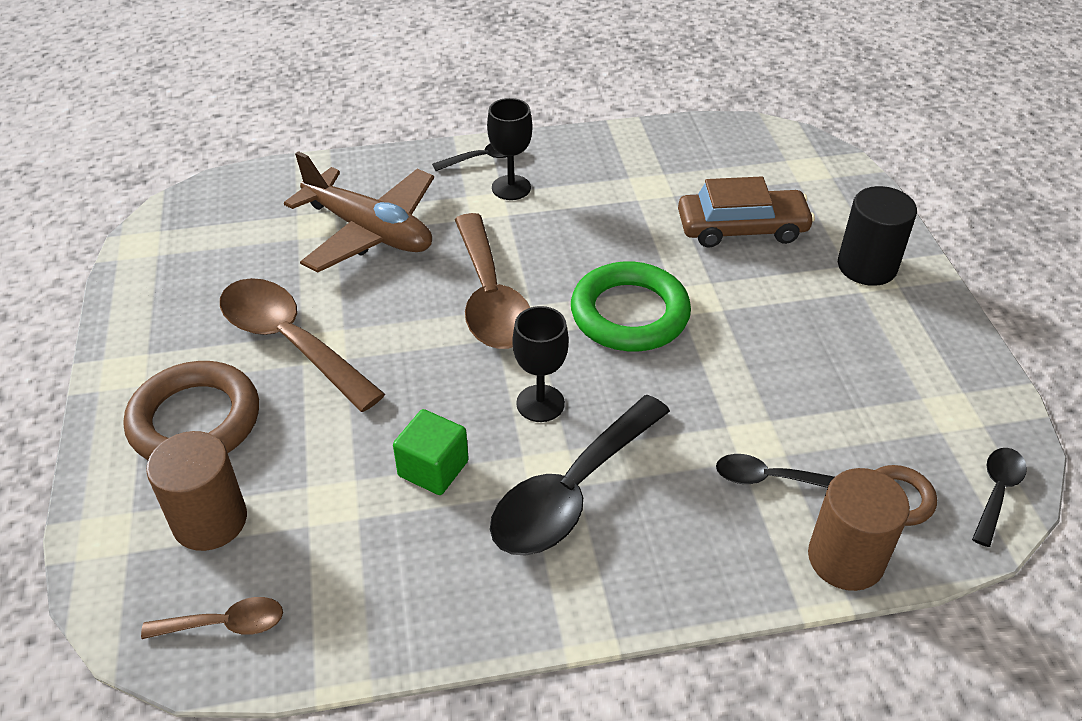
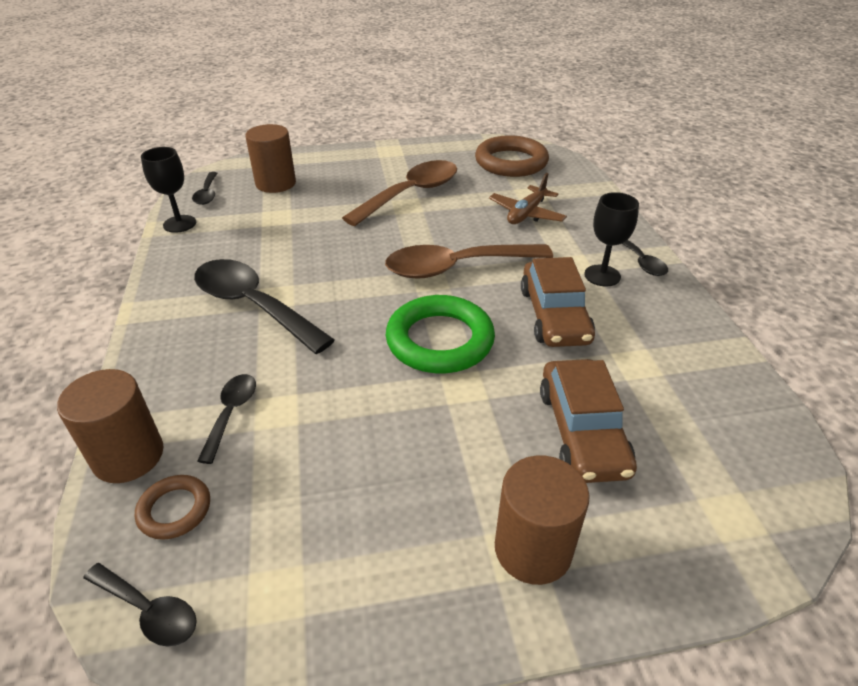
camera: 90 degrees right, 5 degrees down
brown ring [124,361,259,460] -> brown ring moved to [475,135,549,177]
brown spoon [141,597,283,639] -> black spoon [192,172,218,205]
brown plane [284,151,434,273] -> brown plane [489,173,567,224], size x0.61
green cube [393,409,469,495] -> none
black goblet [512,306,569,422] -> black goblet moved to [141,147,196,233]
black cylinder [838,186,917,286] -> brown cylinder [495,455,590,585]
none -> brown car [521,257,595,347]

